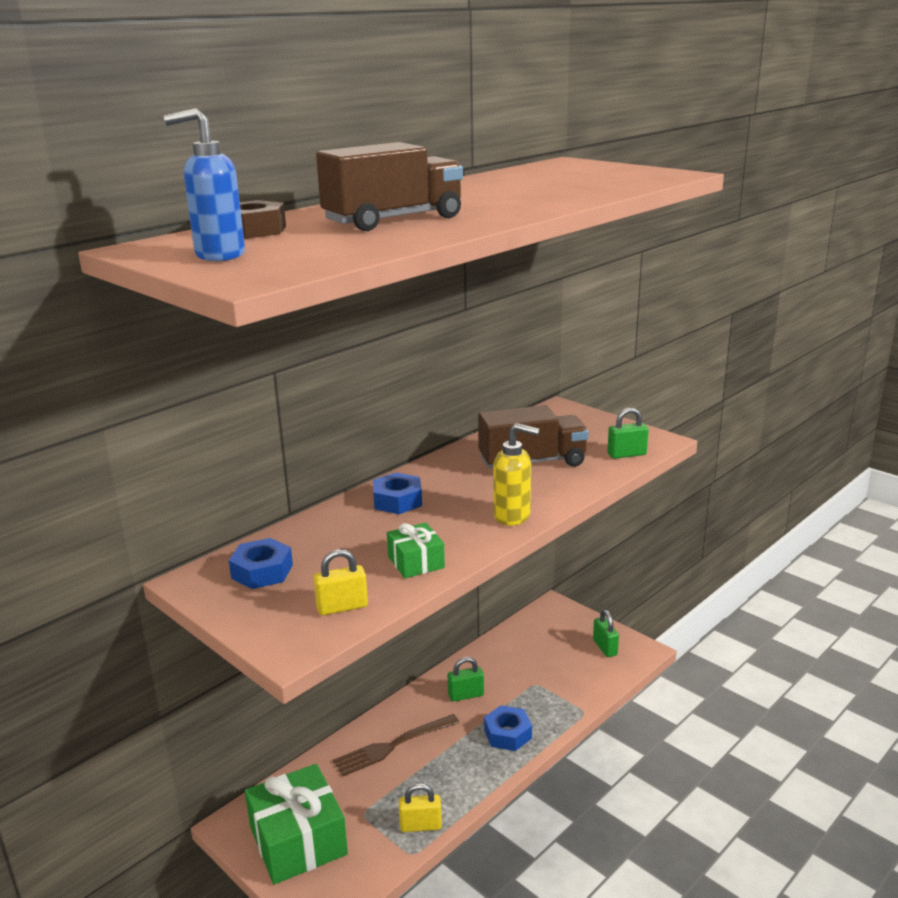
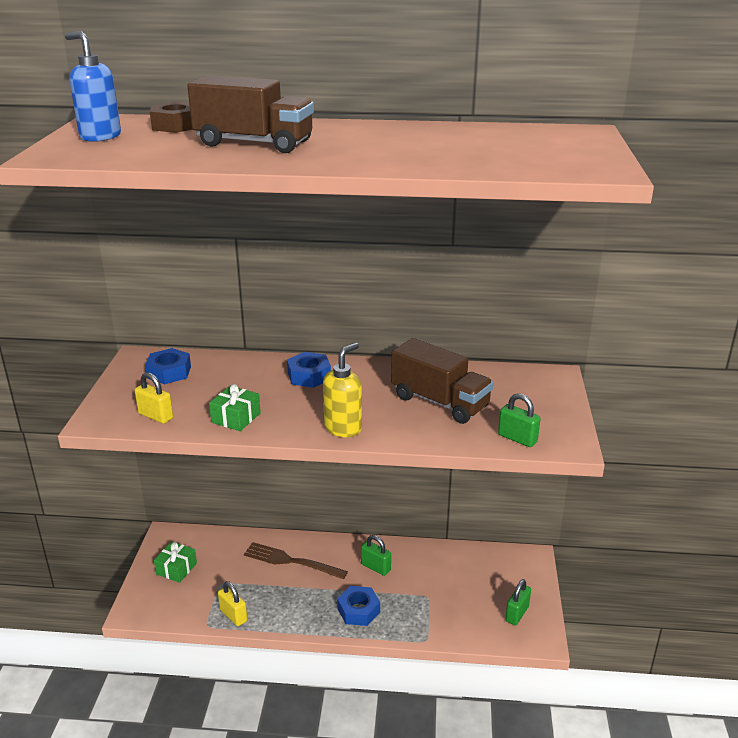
camera: 50 degrees right, 5 degrees up
green gift [245,764,348,885] -> green gift [154,541,197,583], size x0.51
yellow soap dispenser [493,423,540,526] -> yellow soap dispenser turned 120 degrees counterclockwise [323,342,362,437]

